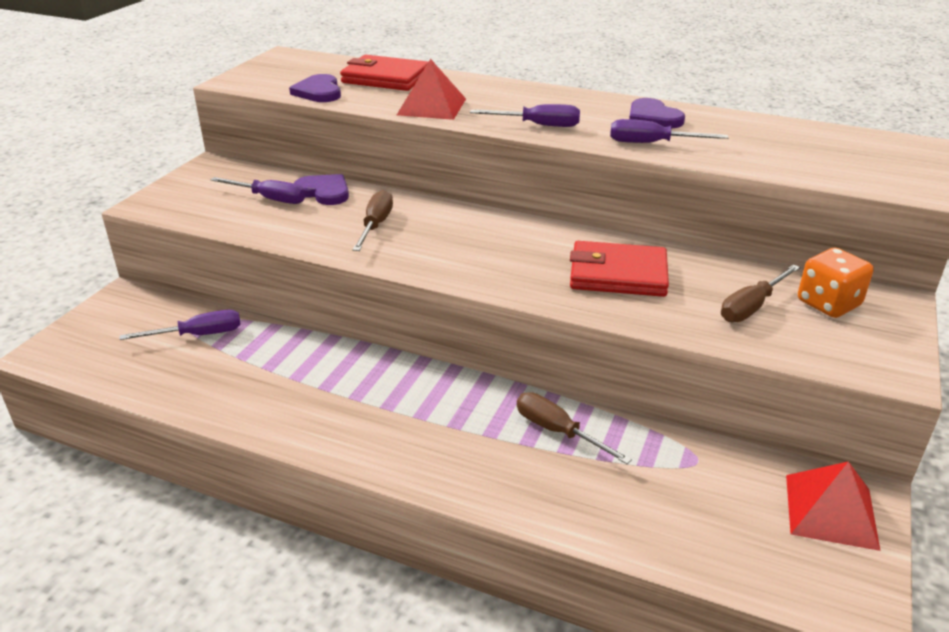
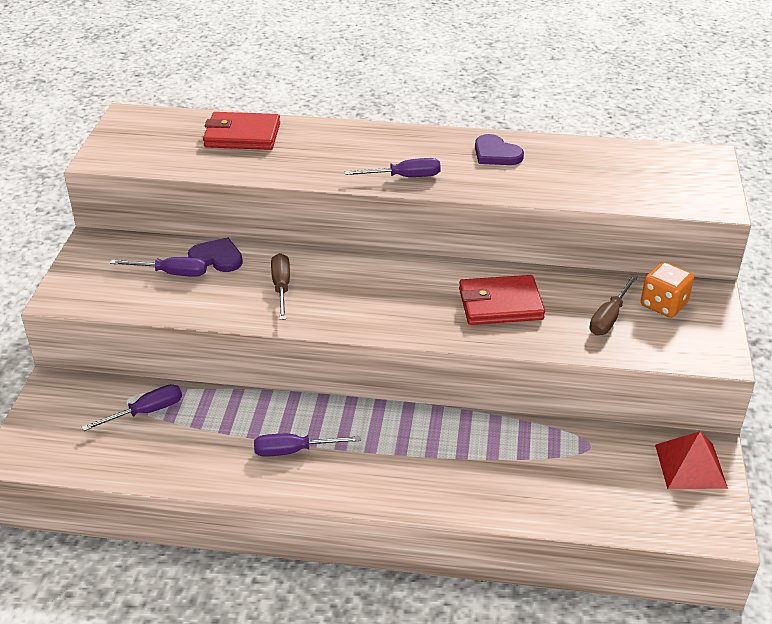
camera: 15 degrees left, 5 degrees up
purple heart [289,74,341,102] -> none
red pyramid [397,59,466,120] -> none
brown screwdriver [517,392,632,464] -> none
purple screwdriver [610,119,728,143] -> purple screwdriver moved to [254,434,361,457]

